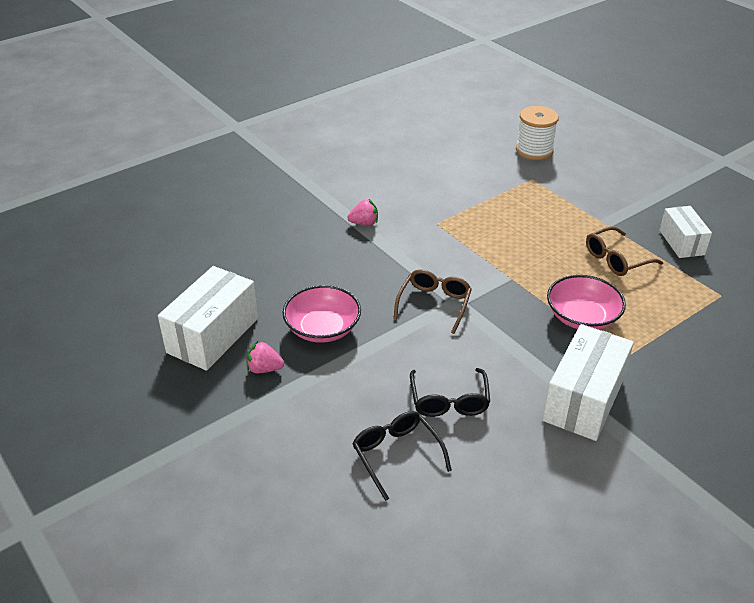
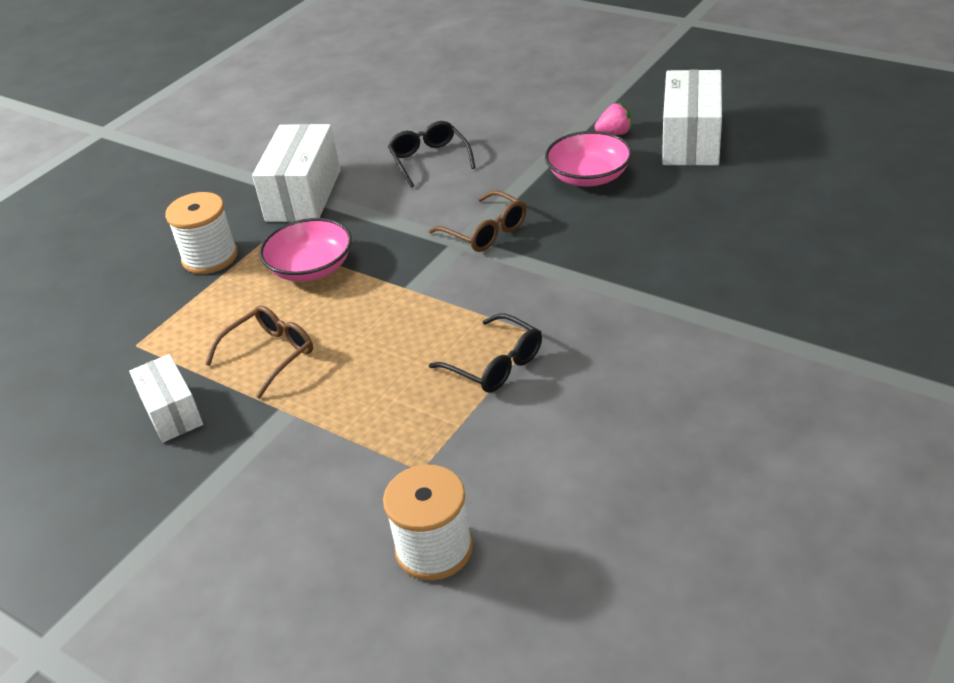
camera: 165 degrees right, 0 degrees up
pink strawberry [348,199,378,225] -> none
black glasses [352,411,452,501] -> black glasses moved to [429,314,542,393]
brown glasses [393,269,472,334] -> brown glasses turned 45 degrees counterclockwise [429,191,527,252]
none -> white spool [165,192,238,274]

